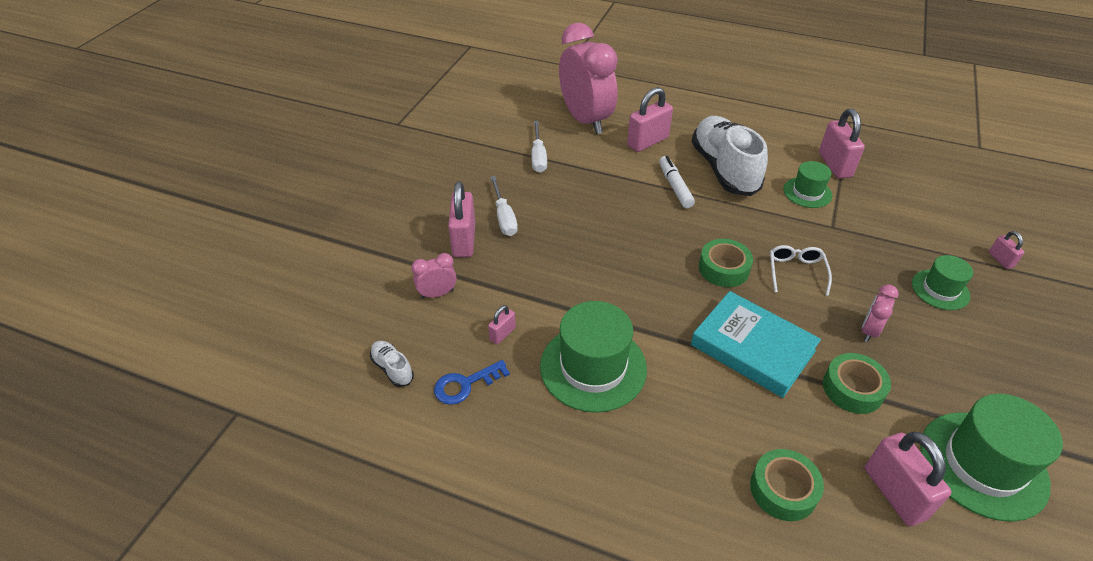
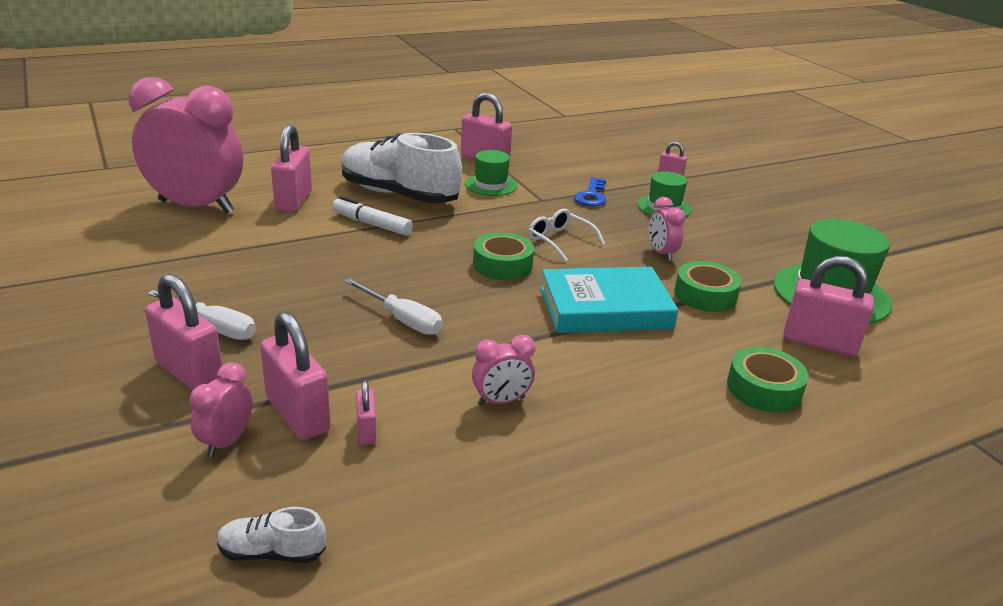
camera: 50 degrees left, 15 degrees down
blue key [434,360,510,405] -> blue key moved to [574,177,606,207]
white screwdriver [531,121,547,173] -> white screwdriver moved to [344,278,442,335]
green hat [540,301,647,413] -> pink clock [472,335,535,406]
none -> pink padlock [260,312,331,440]

